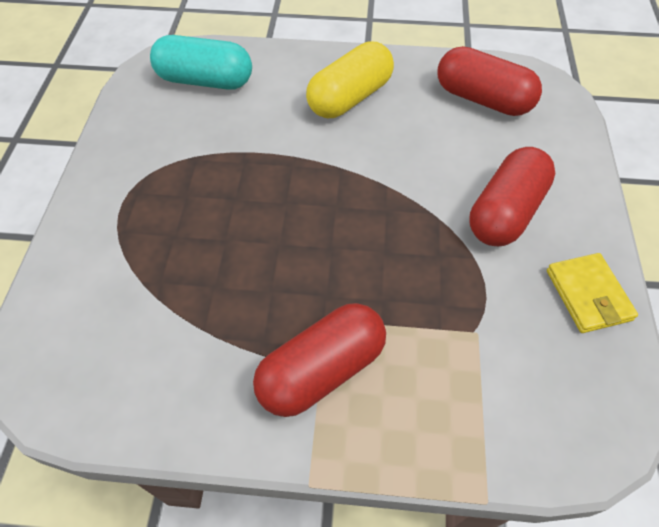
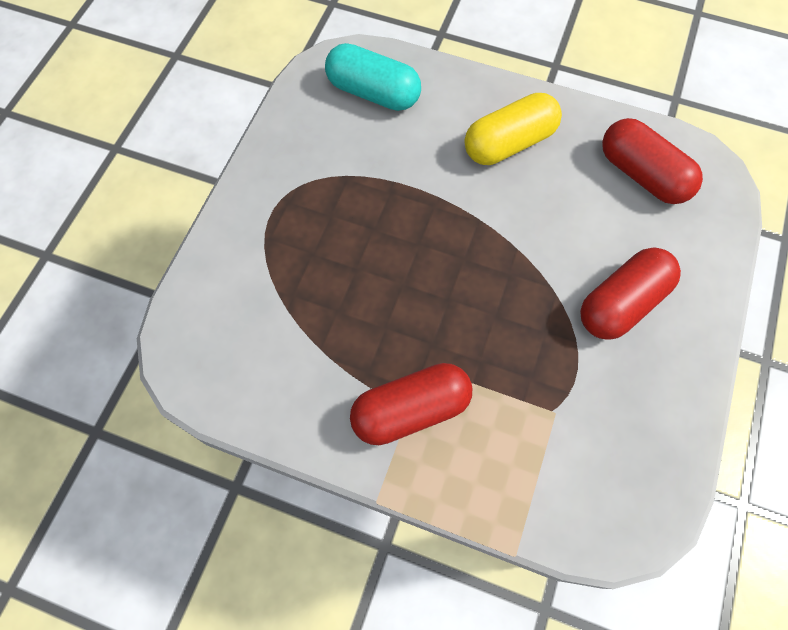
camera: 15 degrees right, 10 degrees up
yellow wallet [547,253,638,333] -> none

